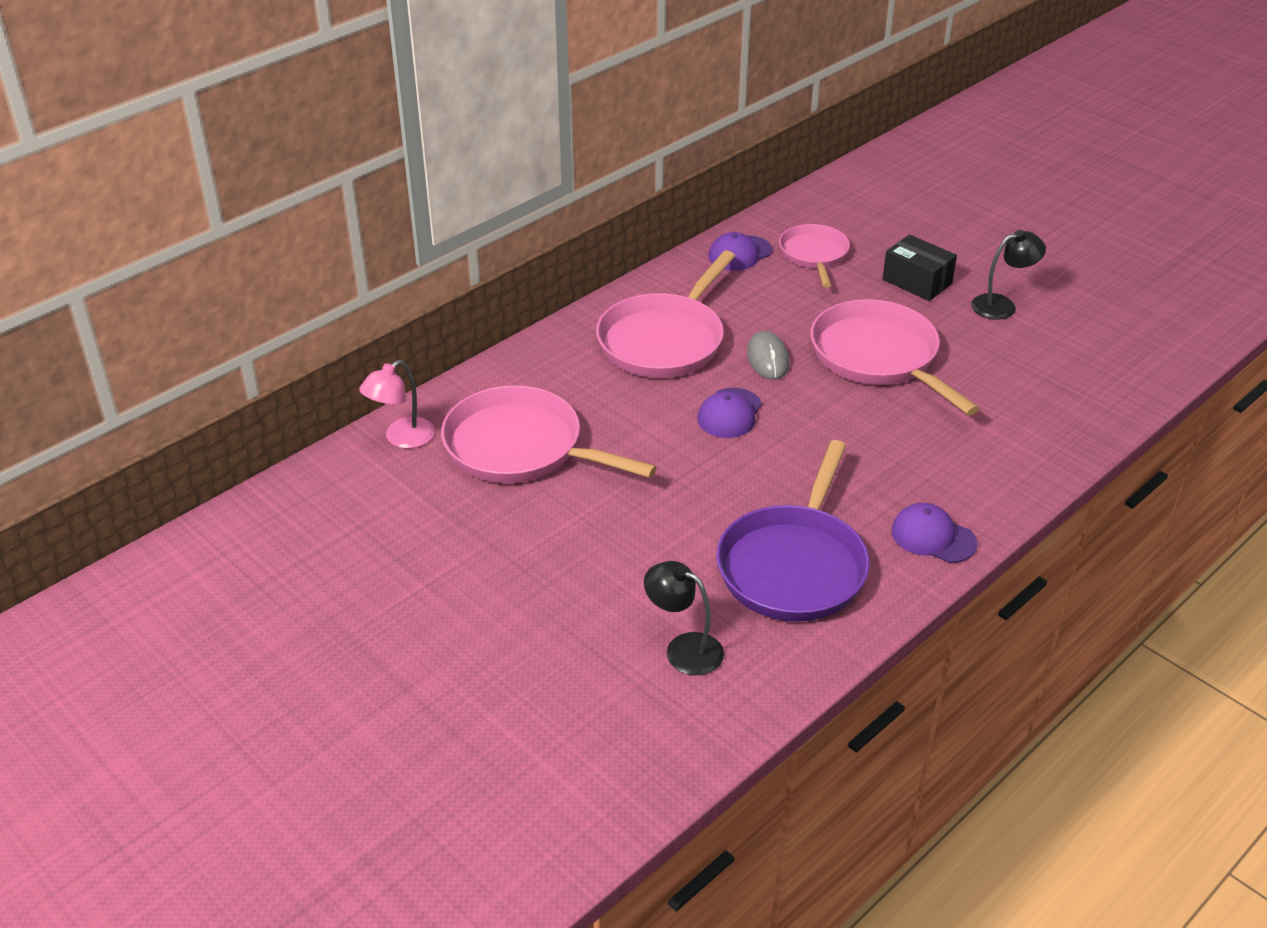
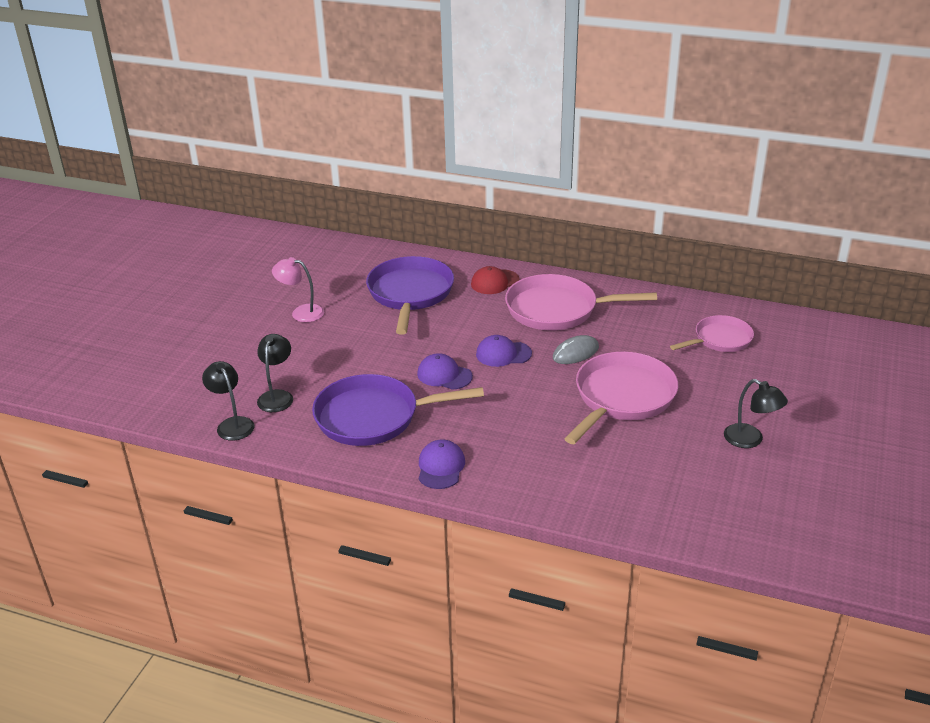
camera: 65 degrees right, 5 degrees down
pink lamp [359,360,435,449] -> pink lamp moved to [272,257,324,322]
pink pan [441,385,657,483] -> purple pan [366,256,454,335]
purple cap [708,232,772,271] -> purple cap moved to [417,353,473,390]
black box [882,235,957,301] -> none
none -> black lamp [202,361,254,441]
none -> red cap [471,266,520,294]

